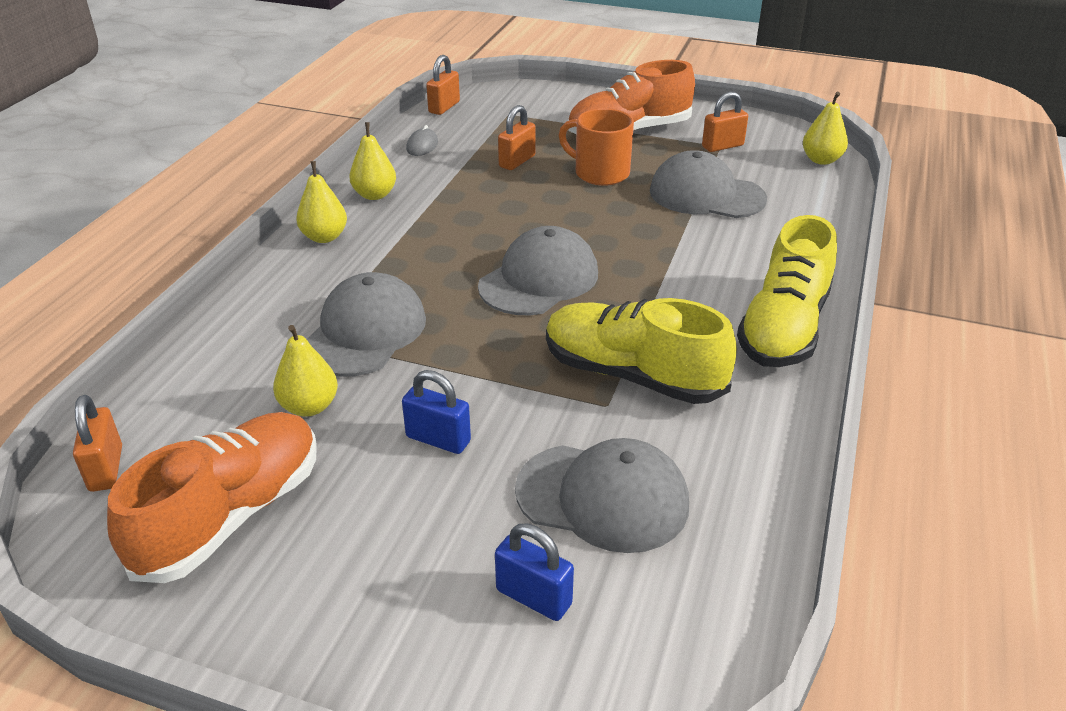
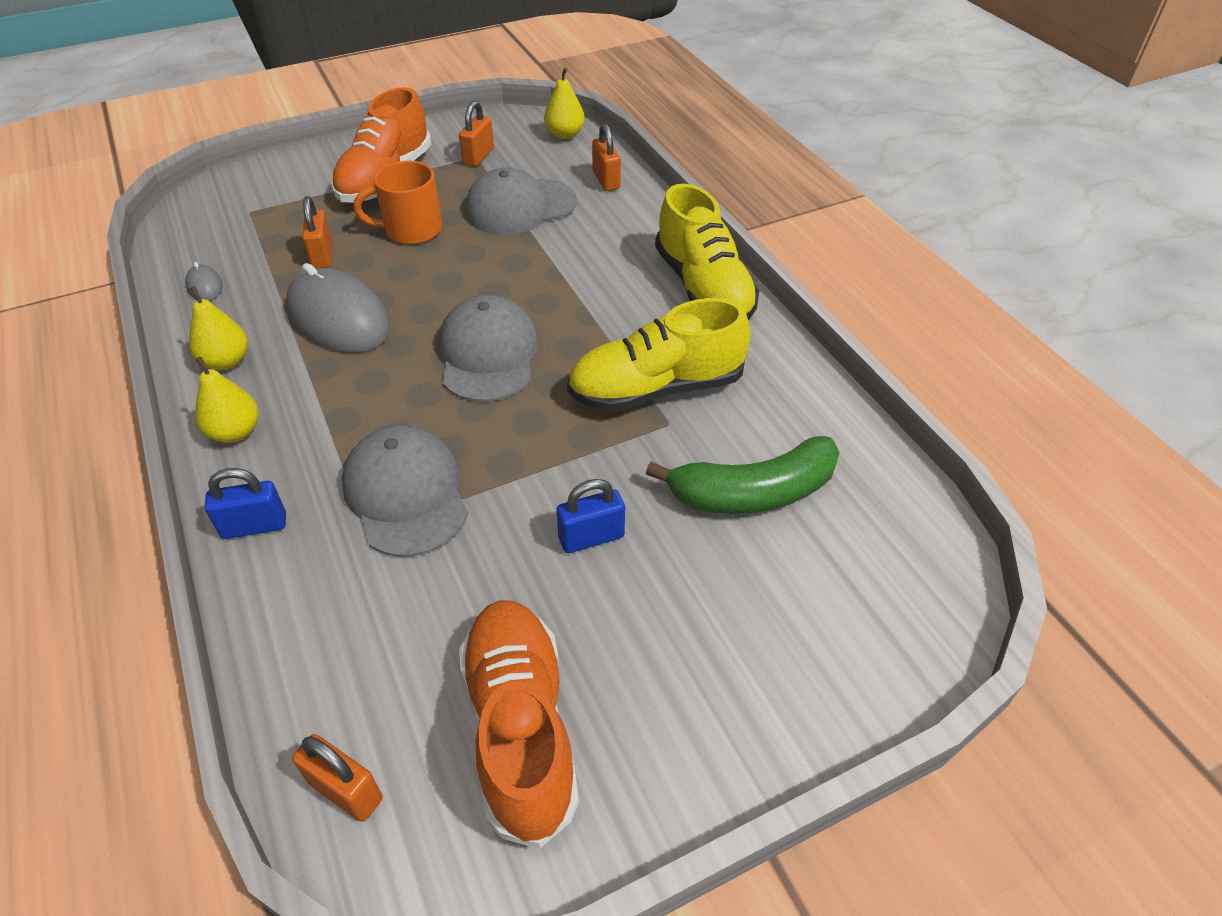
camera: 45 degrees left, 10 degrees up
yellow pear [273,325,338,417] -> none
orange padlock [426,55,460,115] -> orange padlock moved to [592,124,621,191]
blue padlock [495,523,574,621] -> blue padlock moved to [205,468,286,539]
grey cap [515,438,689,553] -> green banana [646,436,840,514]
none -> grey mouse [286,263,390,353]

